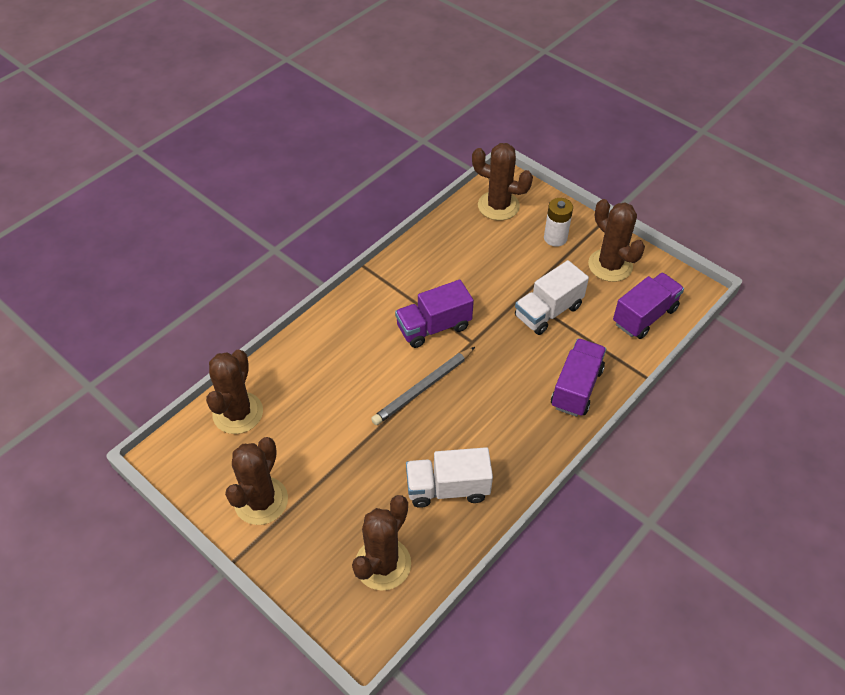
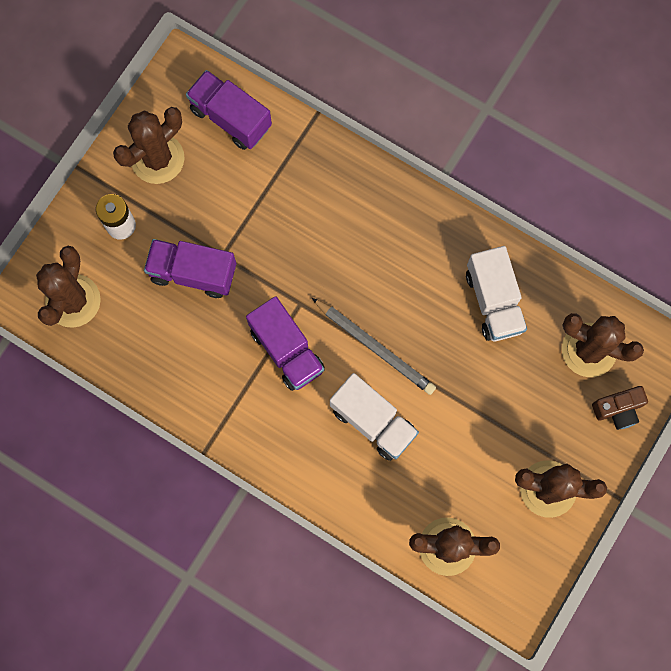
camera: 100 degrees left, 25 degrees up
white truck [515,260,589,335] -> white truck moved to [330,373,419,461]
purple truck [551,338,606,417] -> purple truck moved to [144,239,236,298]
none -> brown camera [592,386,648,430]

